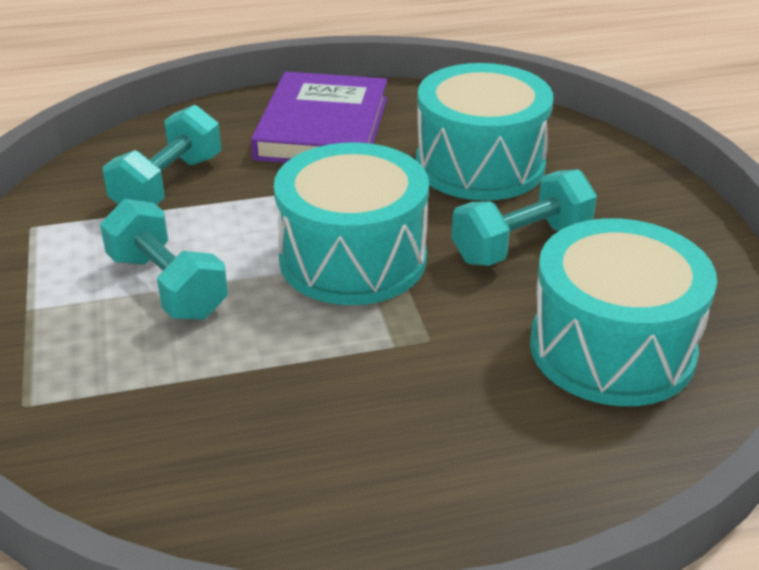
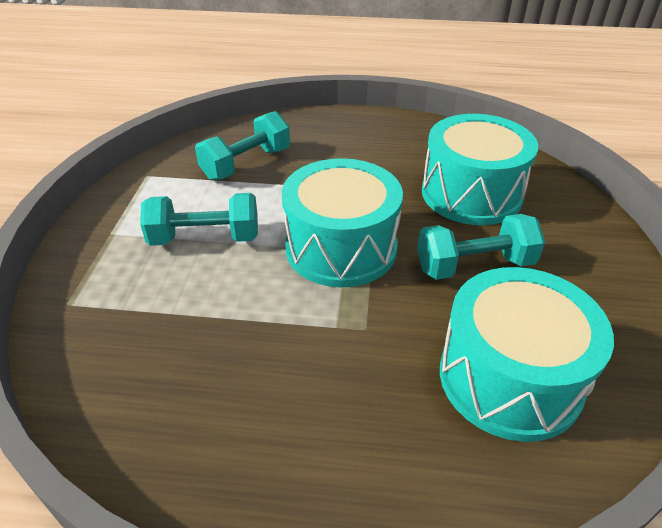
camera: 20 degrees right, 5 degrees up
turquoise dumbbell [100,199,228,320] -> turquoise dumbbell turned 75 degrees counterclockwise [140,193,258,246]
purple book [251,72,387,163] -> none

